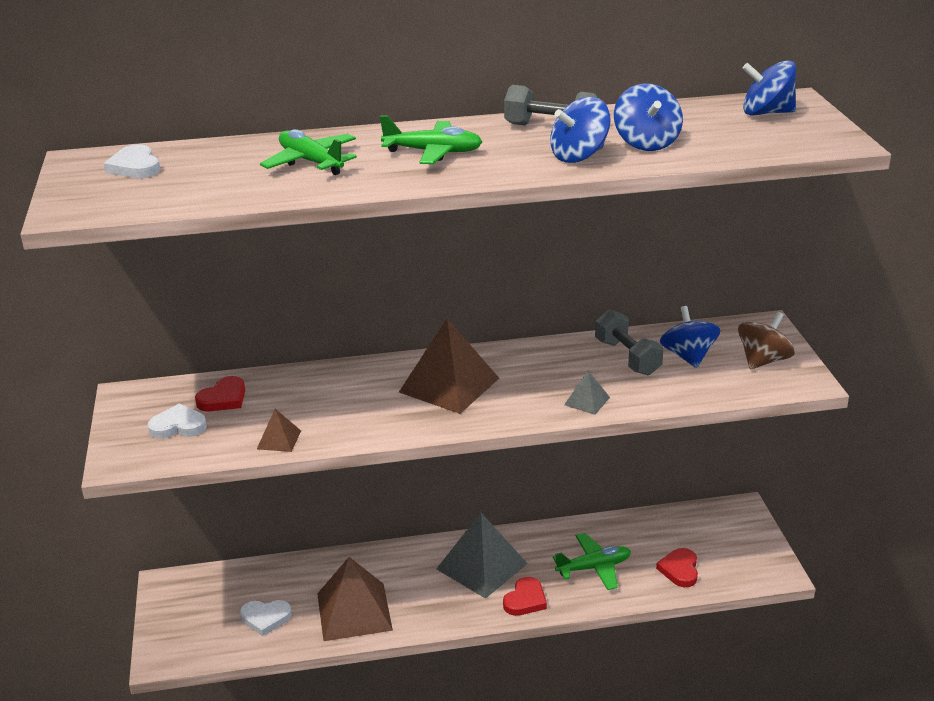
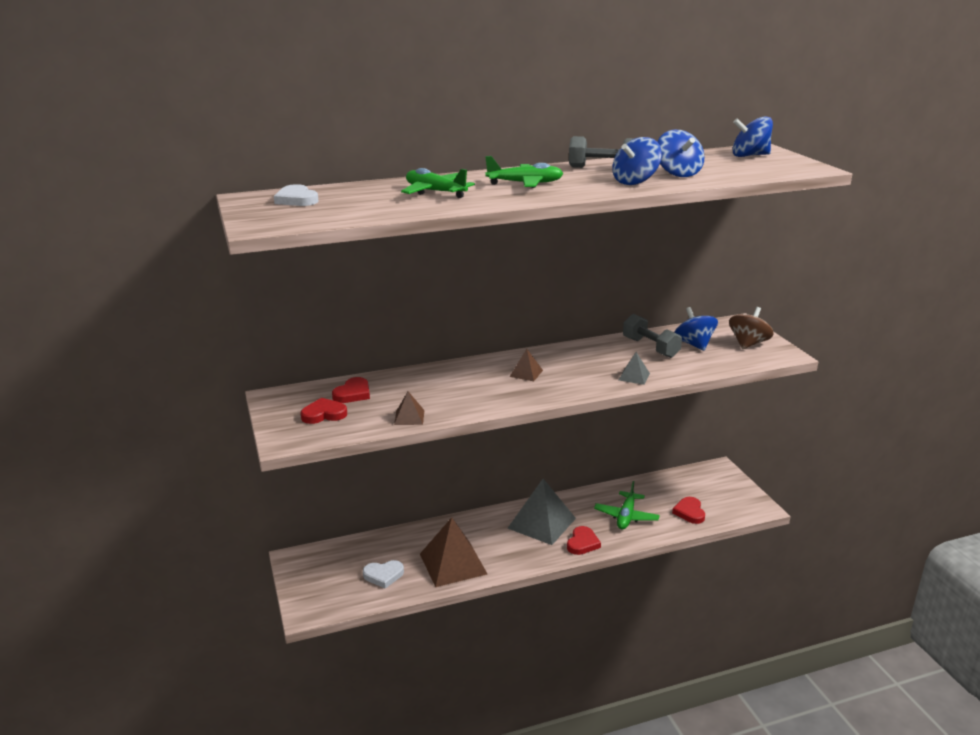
camera: 10 degrees left, 5 degrees down
white heart [148,404,207,439] -> red heart [301,398,347,424]
brown pyramid [399,319,499,414] -> brown pyramid [510,349,543,381], size x0.46
green plane [553,533,631,590] -> green plane turned 135 degrees clockwise [594,481,660,529]

